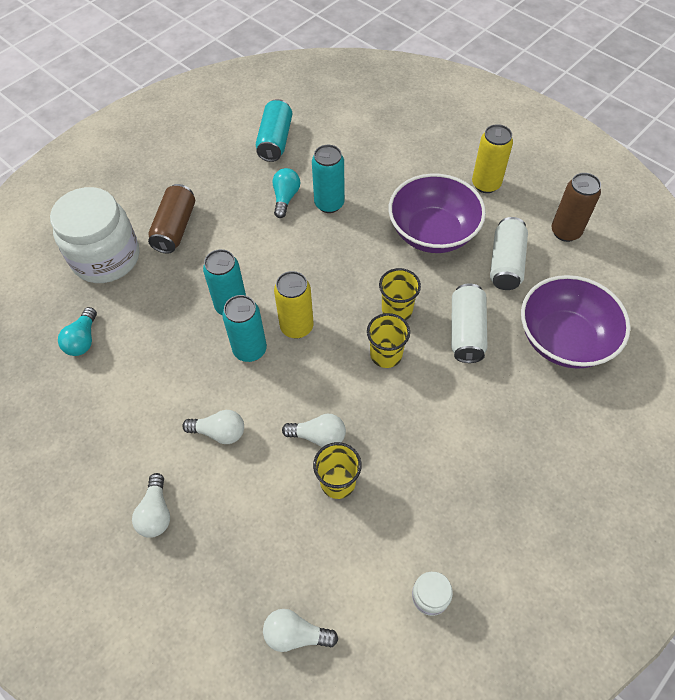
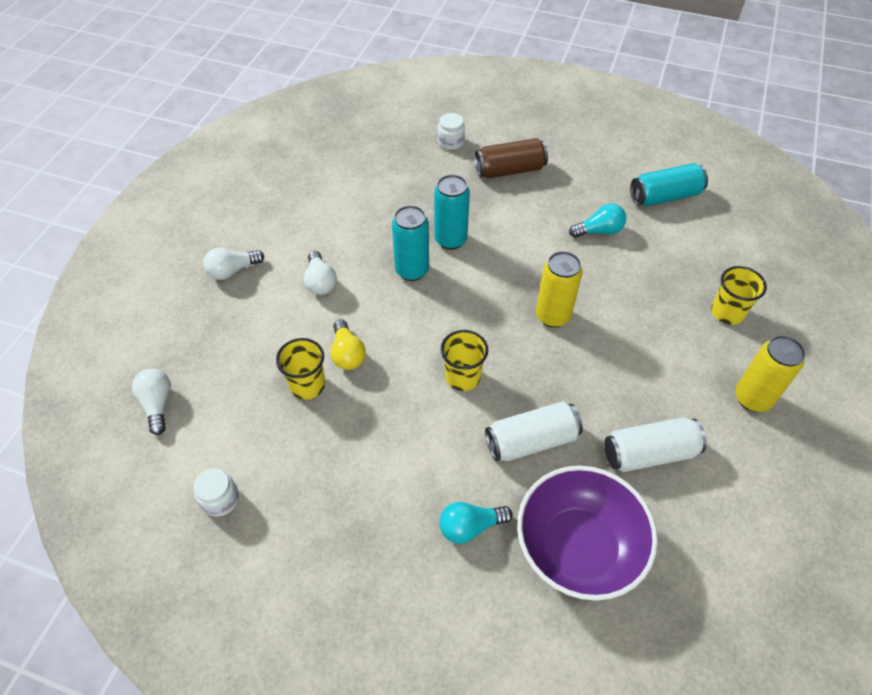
camera: 65 degrees right, 5 degrees down
white jar [50,187,139,283] -> white jar [438,113,465,150], size x0.41
turquoise light bulb [58,307,97,356] -> turquoise light bulb moved to [439,502,513,544]
yellow can [274,271,314,339] -> yellow can moved to [536,251,583,327]
white light bulb [282,414,346,447] -> yellow light bulb [330,319,366,370]
turquoise can [312,145,345,213] -> none
yellow cup [379,268,421,320] -> yellow cup moved to [711,266,767,325]
purple bowl [389,173,486,253] -> none
brown can [552,173,601,242] -> none

